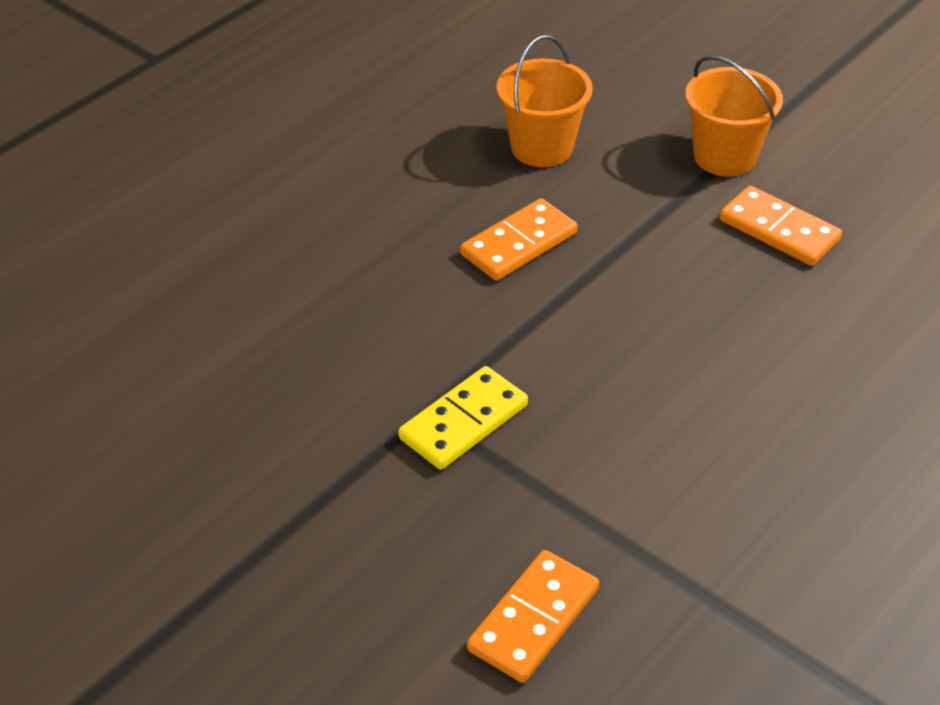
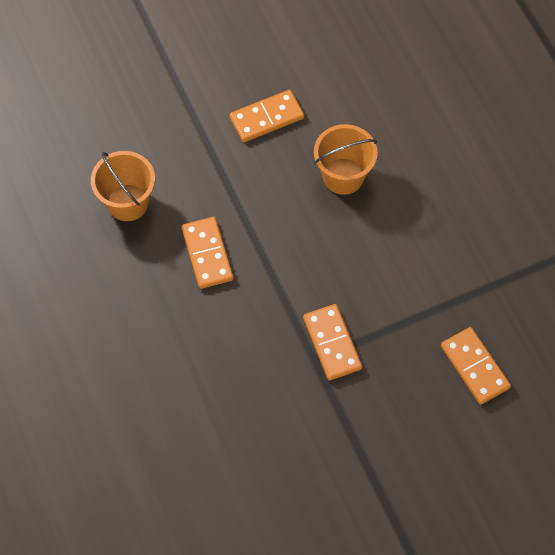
camera: 65 degrees left, 20 degrees up
yellow domino [398,366,528,470] -> orange domino [303,304,362,380]
orange bucket [685,55,783,176] -> orange bucket moved to [314,124,378,195]

